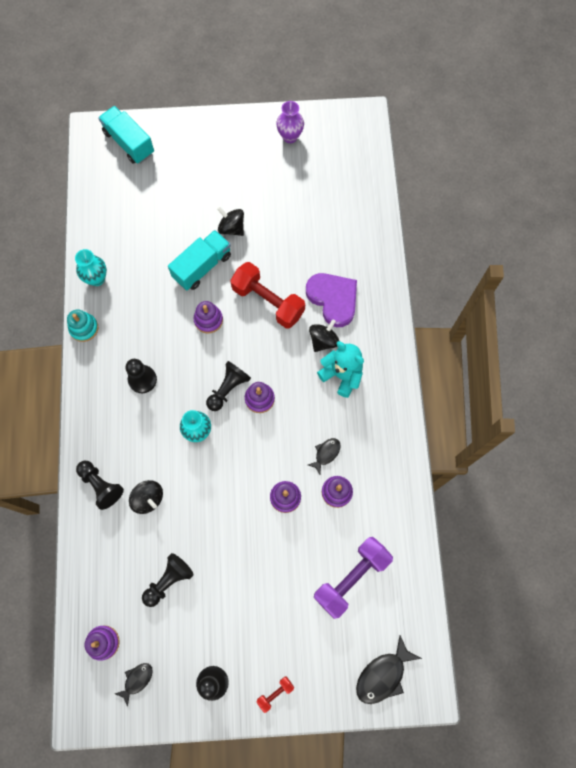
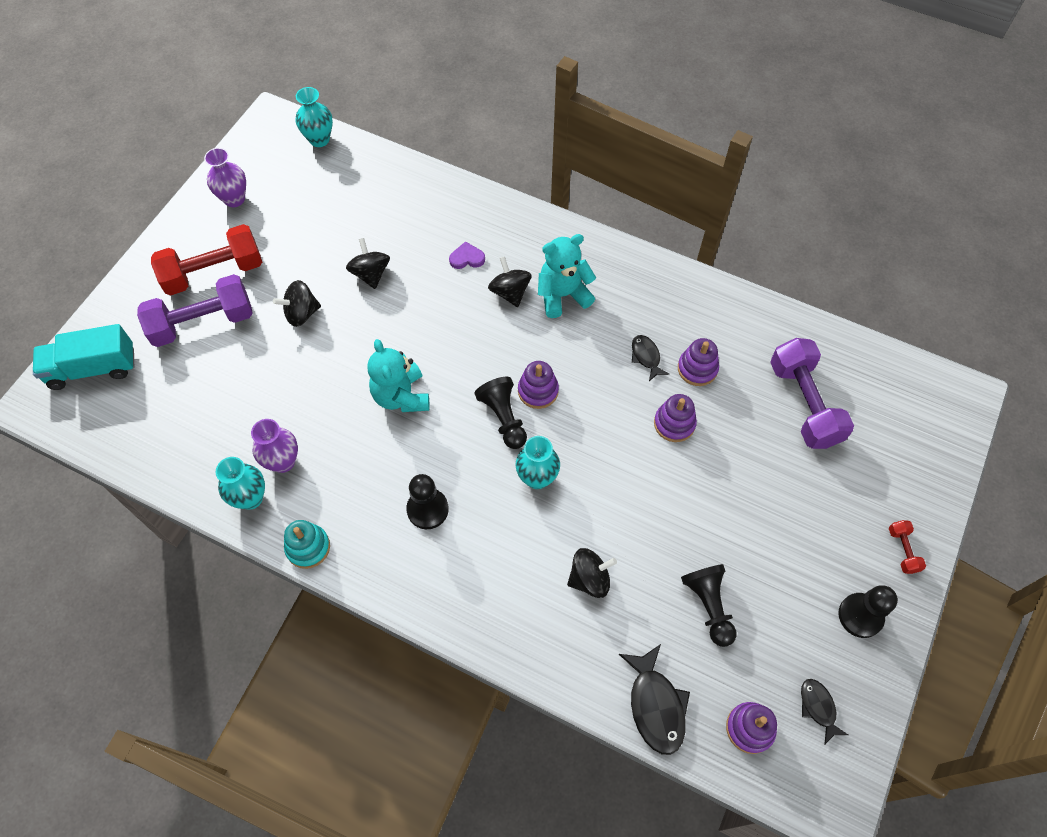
camera: 60 degrees left, 10 degrees down
black pawn [76,461,124,510] -> none
turquoise truck [168,230,231,290] -> none
purple stacking toy [193,301,223,333] -> turquoise teddy bear [367,339,429,412]
red dumbbell [230,262,305,329] -> red dumbbell moved to [151,224,262,295]
purple heart [306,273,357,327] -> purple heart [449,241,485,269], size x0.45
black fish [356,636,422,704] -> black fish moved to [619,644,690,755]
none -> purple dumbbell [137,274,253,347]
none -> purple vase [251,419,298,473]
none -> turquoise vase [296,87,333,147]
none -> black spinning top [346,238,390,289]

